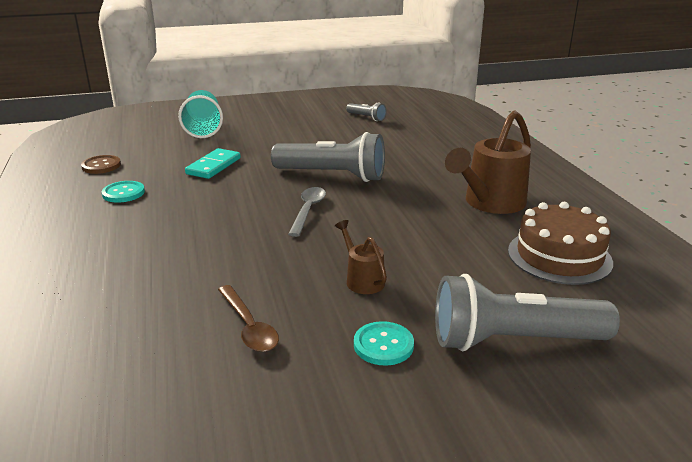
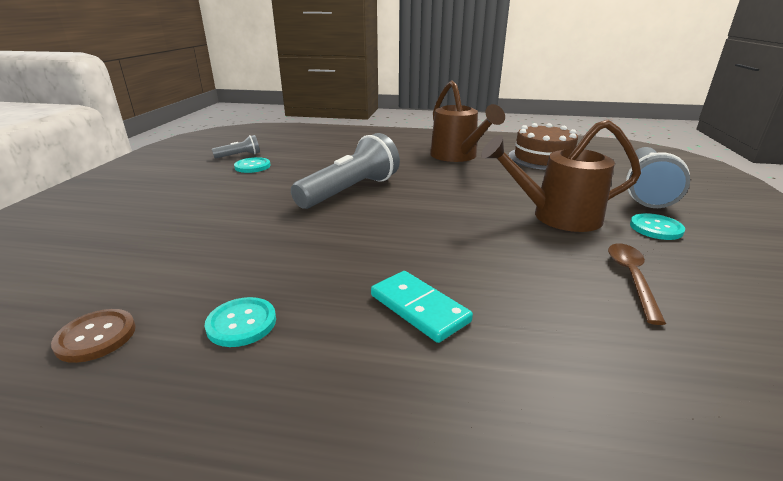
camera: 65 degrees left, 0 degrees up
turquoise cup [178,90,223,138] -> none
turquoise domino [185,148,241,179] -> turquoise domino moved to [371,271,473,343]
brown spoon [218,285,279,352] -> brown spoon turned 75 degrees counterclockwise [608,244,666,325]
grey spoon [288,187,326,237] -> none
brown watering can [335,220,387,294] -> brown watering can [481,120,641,232], size x1.95
none -> turquoise button [234,157,270,173]

